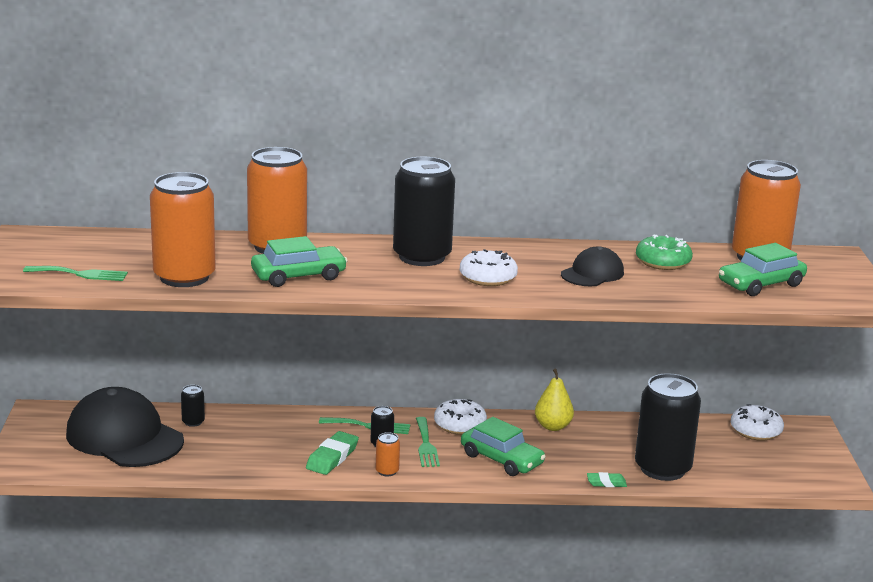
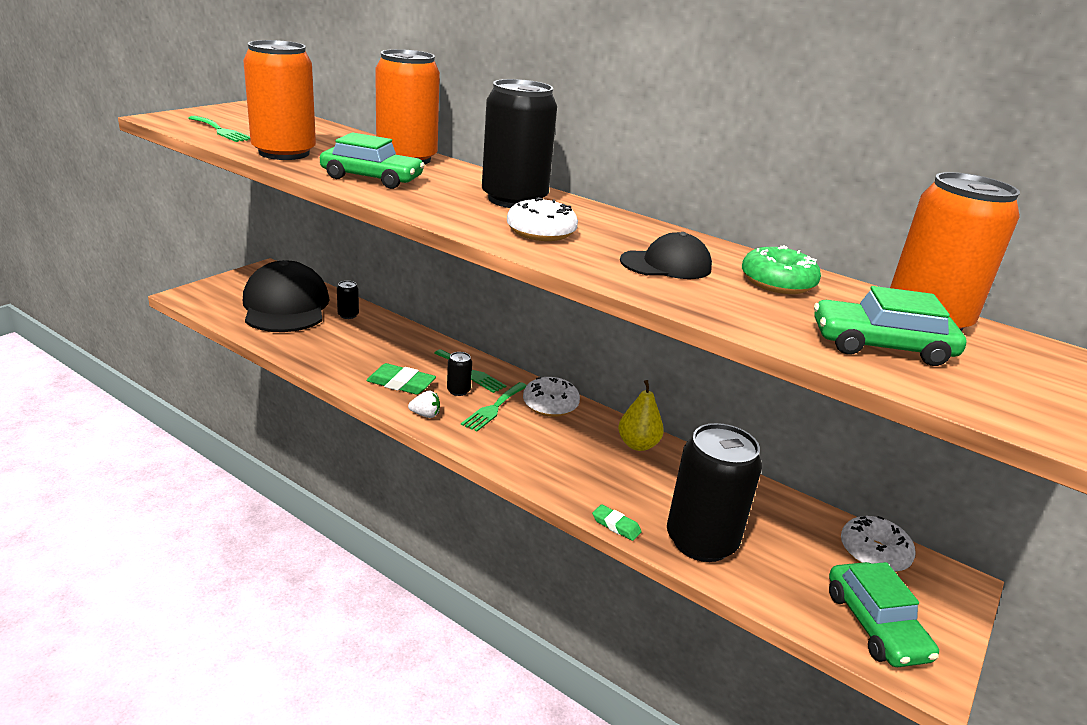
camera: 35 degrees right, 5 degrees up
green eraser [306,431,359,475] -> green eraser turned 45 degrees clockwise [366,363,436,395]
orange can [376,432,400,477] -> white strawberry [408,391,440,418]
green car [461,417,546,476] -> green car moved to [829,562,939,667]

